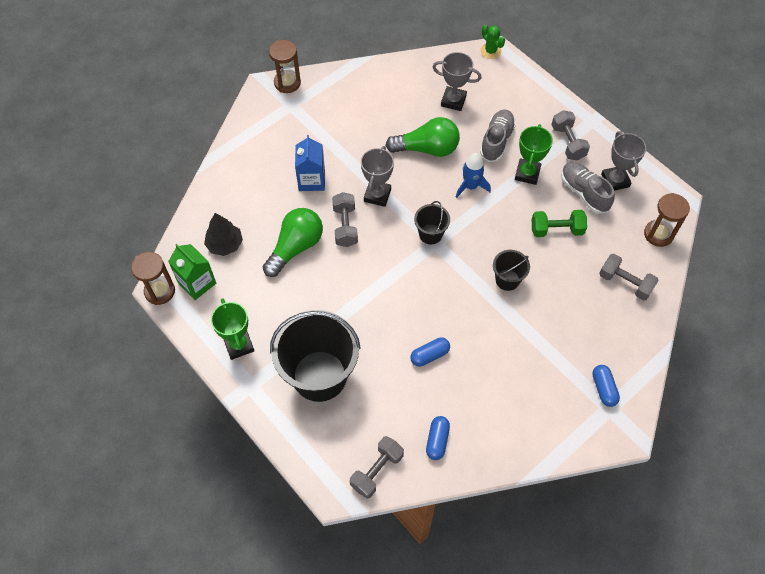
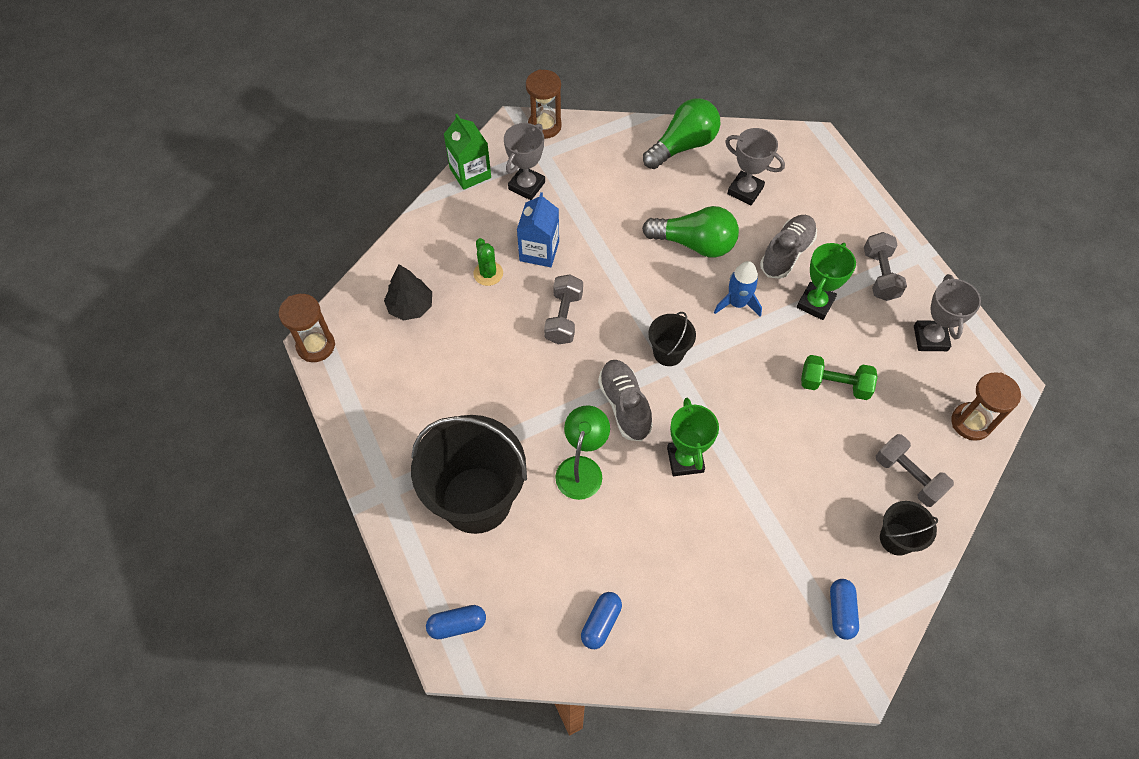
camera: 15 degrees right, 0 degrees up
green carton [168,244,216,300] -> green carton moved to [444,114,491,190]
green trophy [211,298,254,360] -> green trophy moved to [667,398,719,476]
green light bulb [263,208,323,277] -> green light bulb moved to [643,98,720,169]
grey dumbbell [350,436,404,499] -> none
grey trophy [361,146,394,207] -> grey trophy moved to [504,123,545,200]
blue capsule [410,338,450,367] -> blue capsule moved to [426,605,486,639]
green cactus [480,25,505,59] -> green cactus moved to [473,238,503,286]
black bucket [493,250,530,291] -> black bucket moved to [880,501,938,556]
grey shoe [561,162,615,214] -> grey shoe moved to [598,360,653,441]
none -> green lamp [555,405,610,500]

